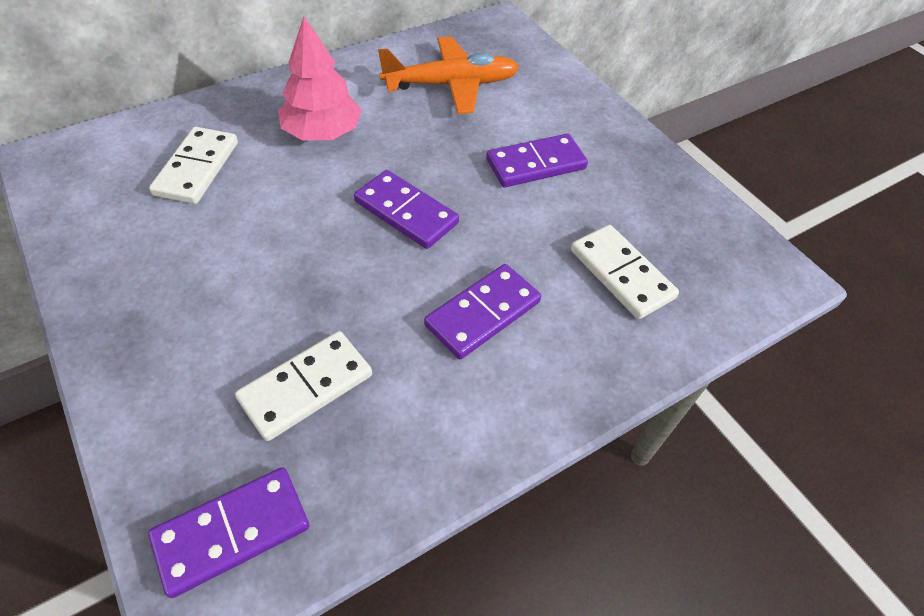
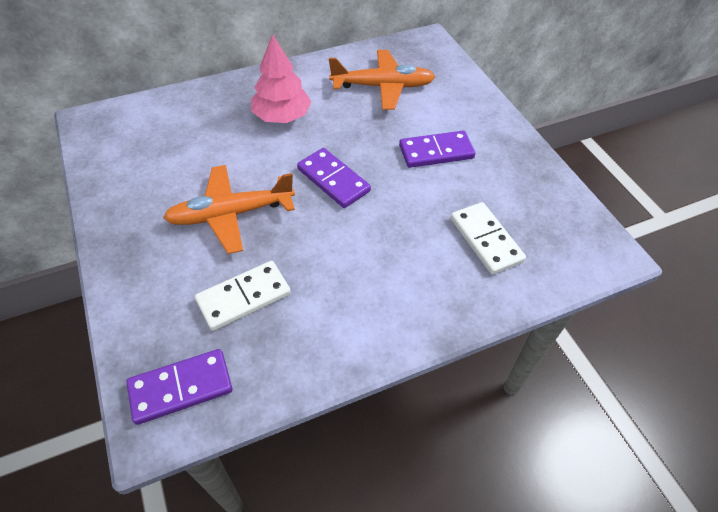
camera: 10 degrees right, 0 degrees up
white domino [149,127,238,204] -> none
purple domino [424,264,541,359] -> none
none -> orange plane [163,165,295,254]

